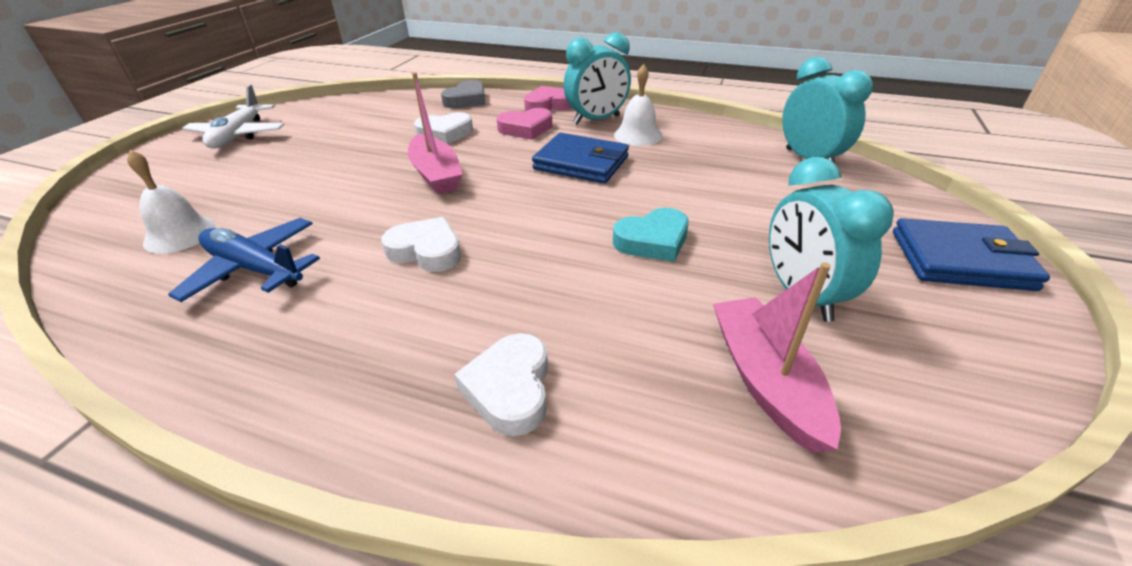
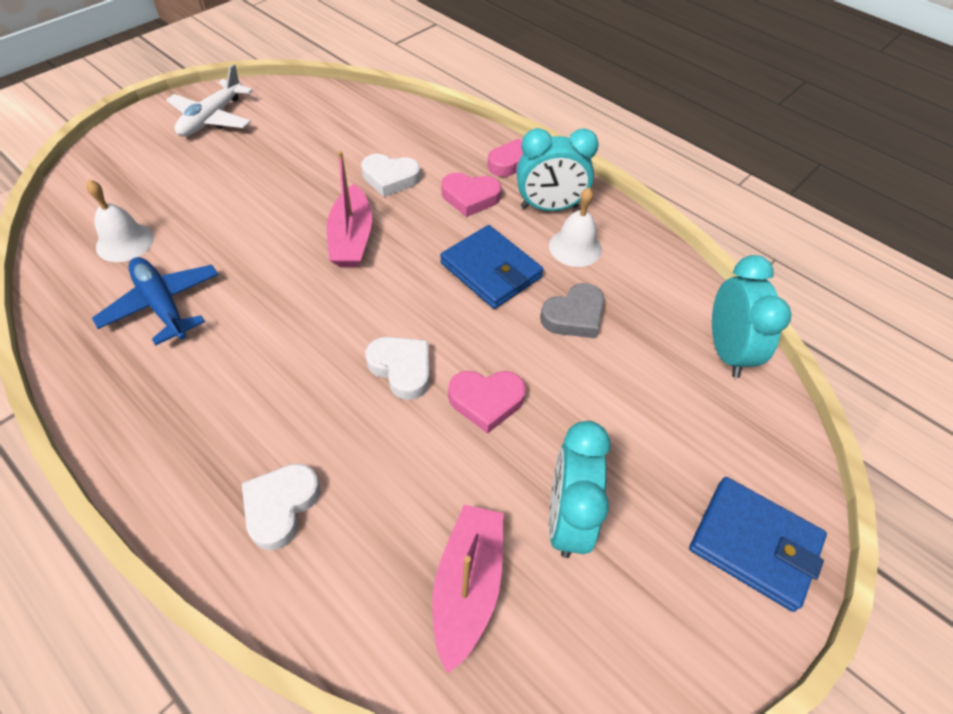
camera: 20 degrees right, 15 degrees up
white heart [381,217,461,272] -> white heart moved to [365,337,429,400]
grey heart [441,80,485,108] -> grey heart moved to [540,283,605,338]
turquoise heart [613,208,689,262] -> pink heart [448,371,526,434]

